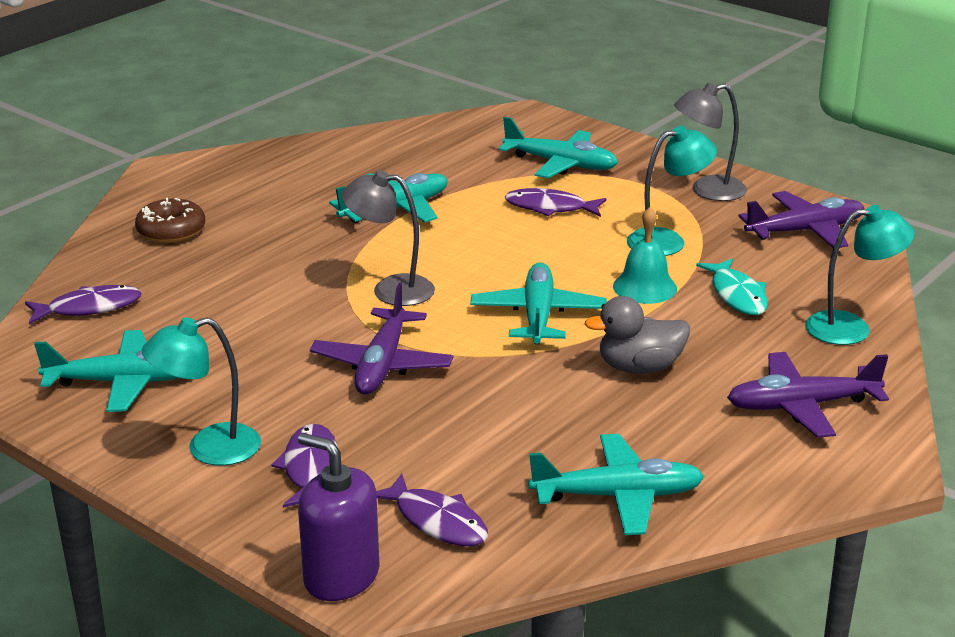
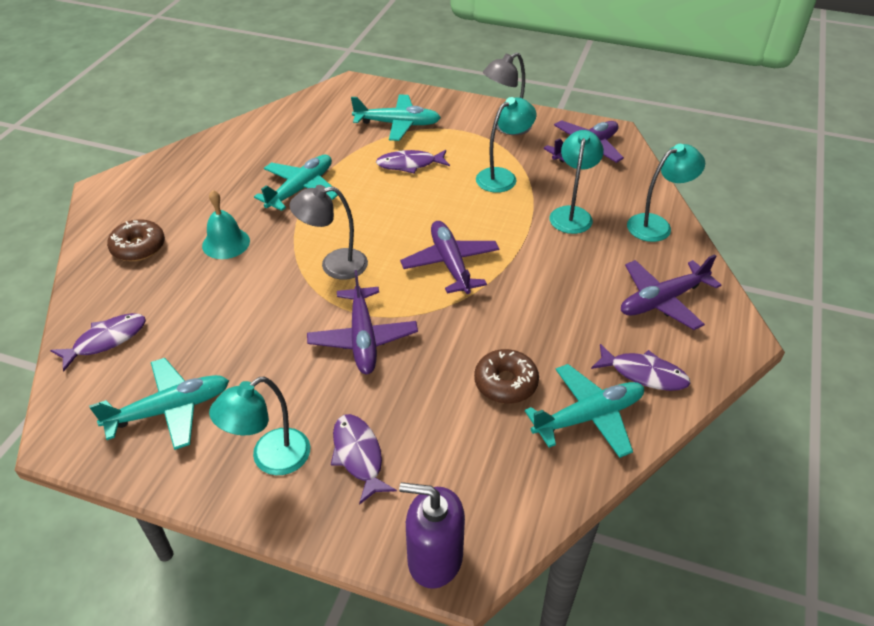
camera: 20 degrees left, 15 degrees up
purple fish [376,473,488,546] -> purple fish moved to [591,344,691,391]
turquoise plane [470,262,607,344] -> purple plane [400,221,499,294]
grey duck [585,296,690,374] -> none
turquoise bell [613,207,677,304] -> turquoise bell moved to [202,190,250,259]
turquoise fish [696,258,768,315] -> turquoise lamp [550,130,604,234]
none -> brown donut [474,349,539,404]

